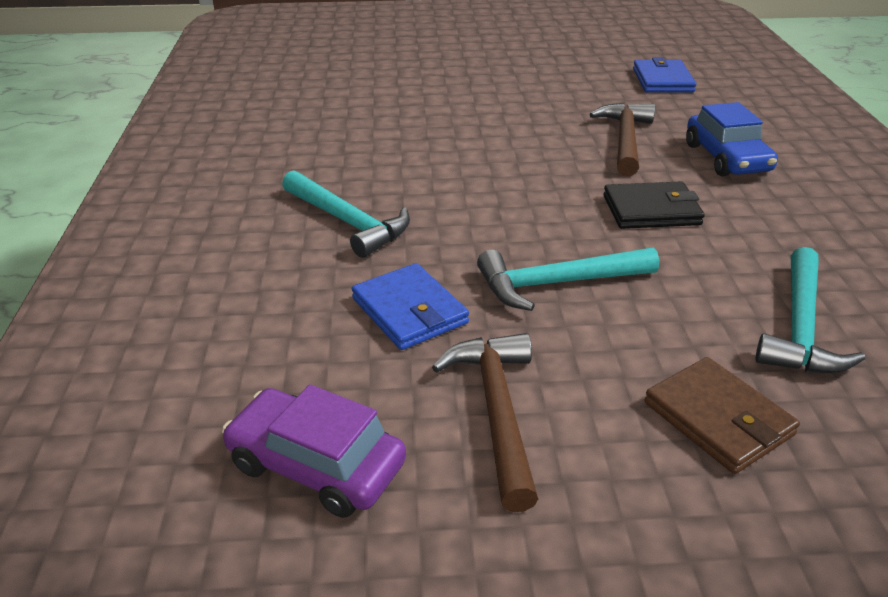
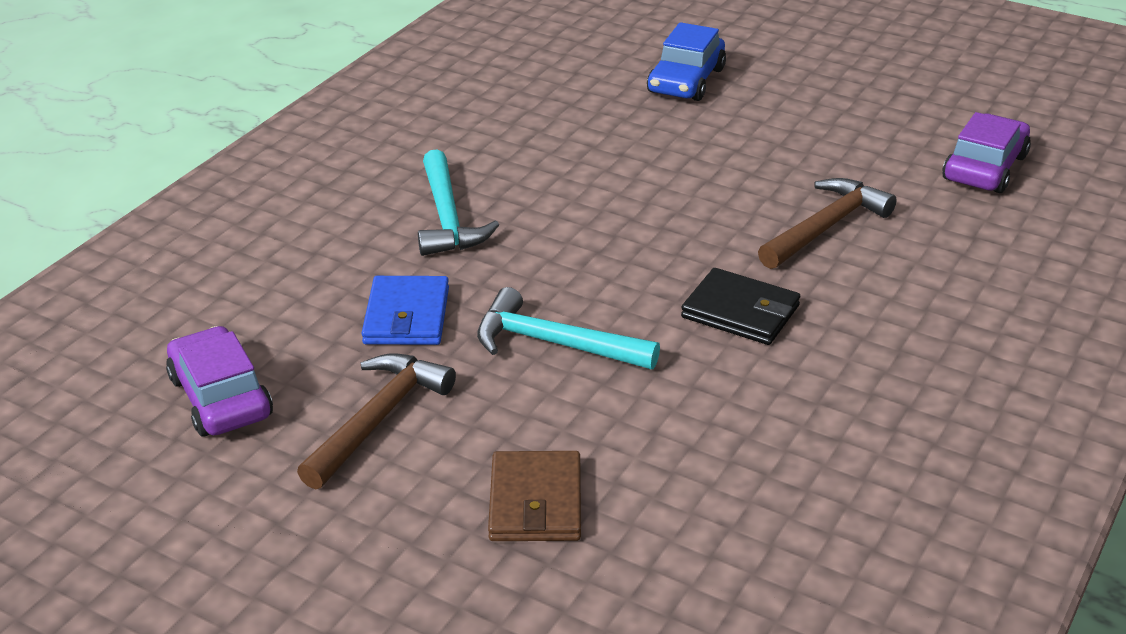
camera: 35 degrees right, 0 degrees up
blue wallet [633,57,696,93] -> purple car [942,112,1031,193]
blue car [686,102,778,176] -> blue car moved to [647,22,726,101]
turquoise hammer [755,247,865,374] -> none

